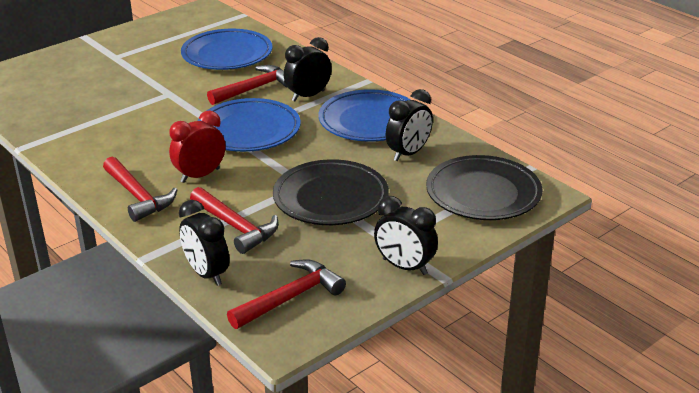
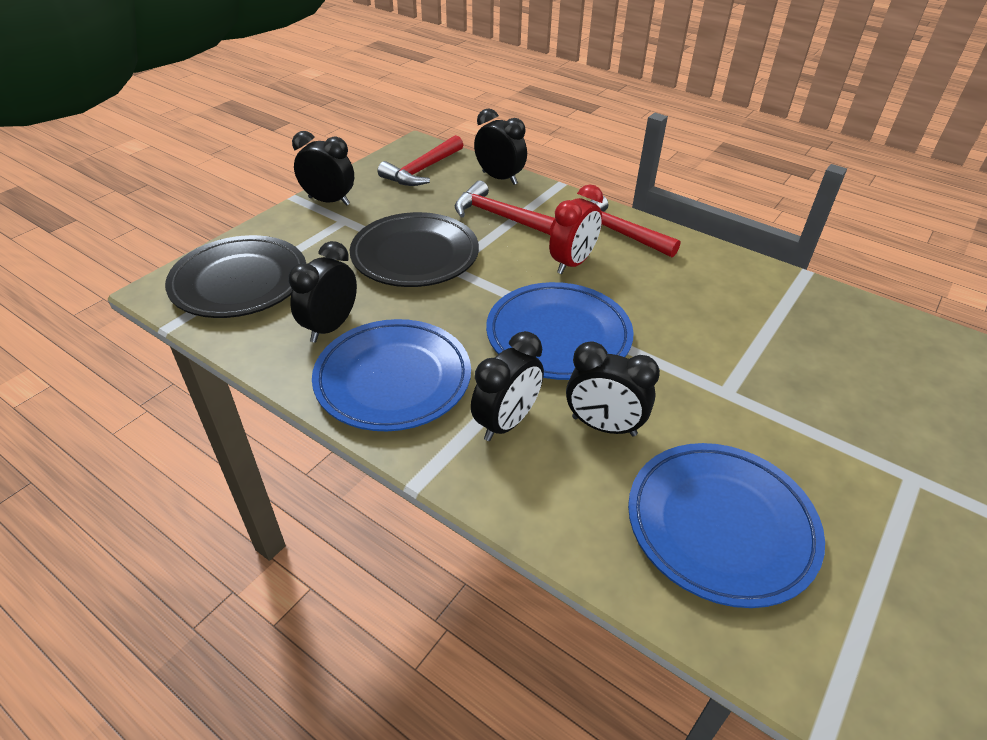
camera: 165 degrees right, 10 degrees up
red hammer [207,65,287,105] -> black clock [566,341,660,436]

